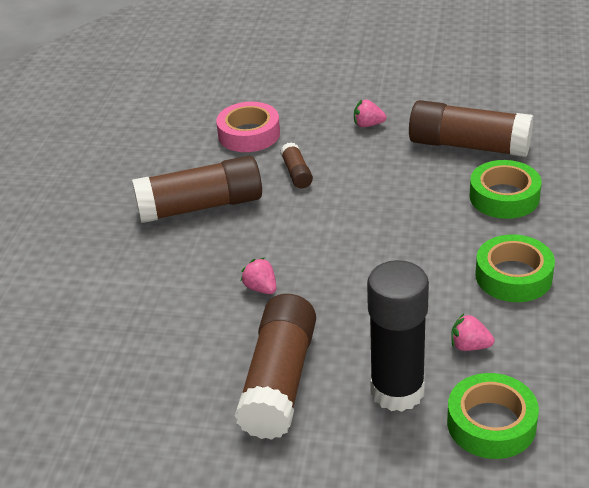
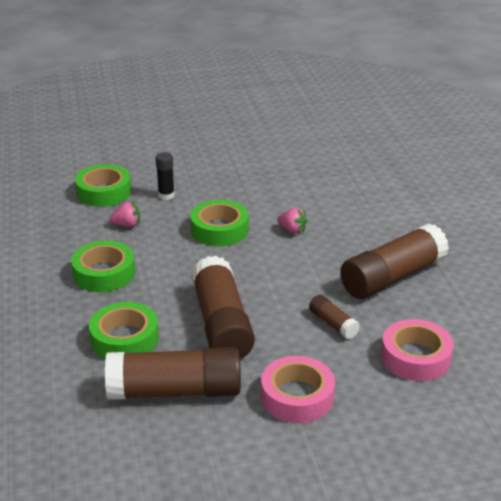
camera: 155 degrees right, 5 degrees down
brown glue stick [235,294,316,440] -> brown glue stick moved to [191,256,255,359]
pink strawberry [354,99,386,127] -> pink tape [261,356,335,423]
black glue stick [367,260,429,412] -> black glue stick [156,152,175,200], size x0.47
none -> green tape [190,200,249,246]

